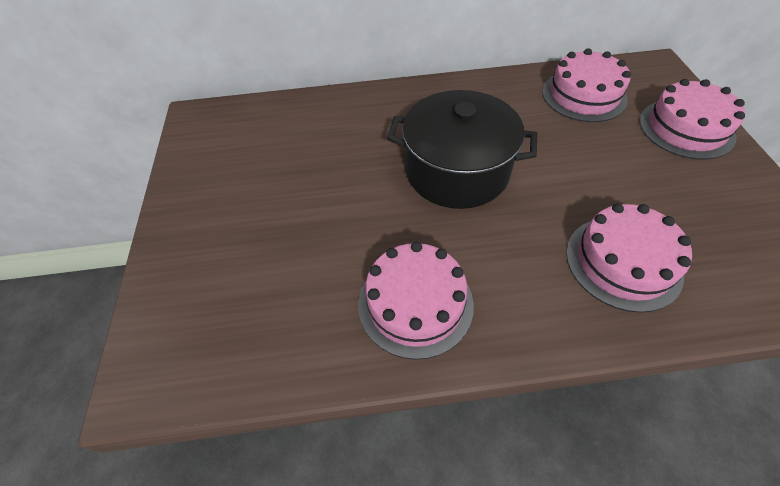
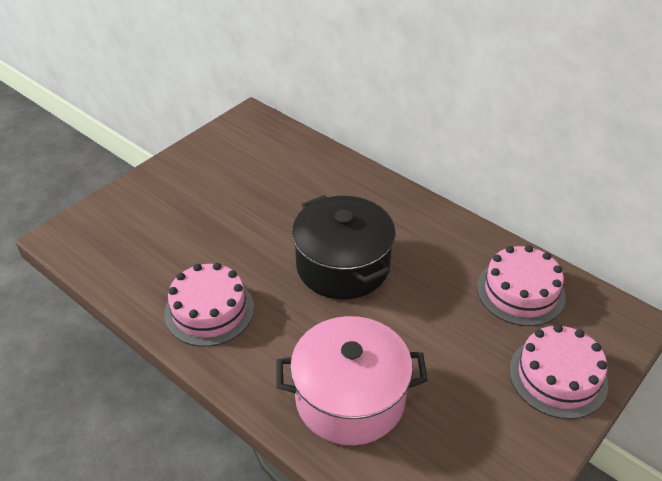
camera: 45 degrees right, 10 degrees down
pink cake [566,203,692,313] -> pink pot [276,316,428,445]

